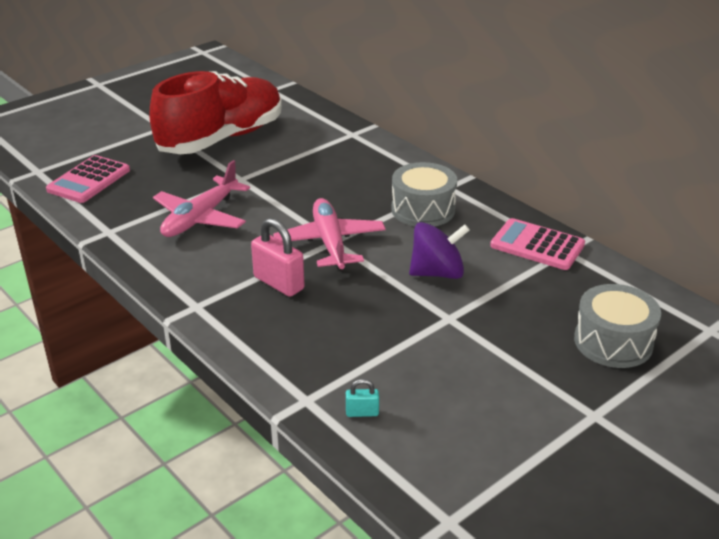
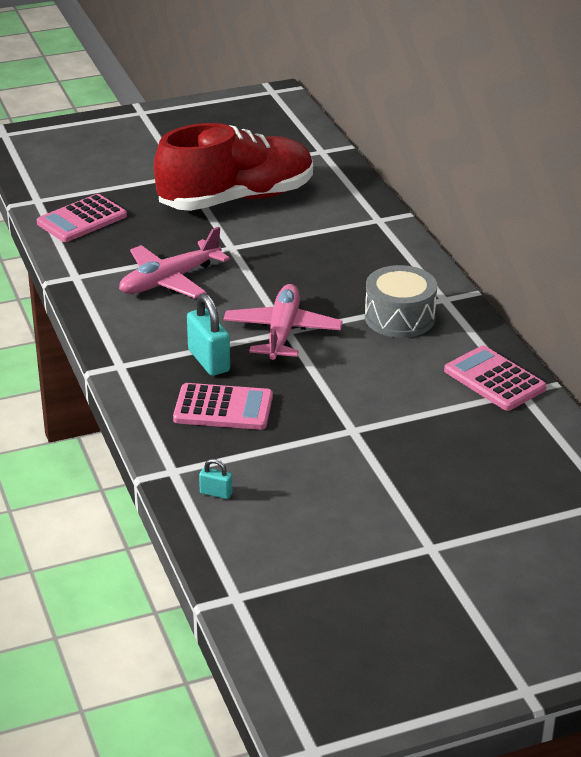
camera: 20 degrees right, 0 degrees up
pink padlock [251,218,305,297] -> turquoise padlock [187,293,230,376]
purple spinning top [409,222,470,279] -> none
grey drum [574,284,661,368] -> none
none -> pink calculator [173,383,273,430]

